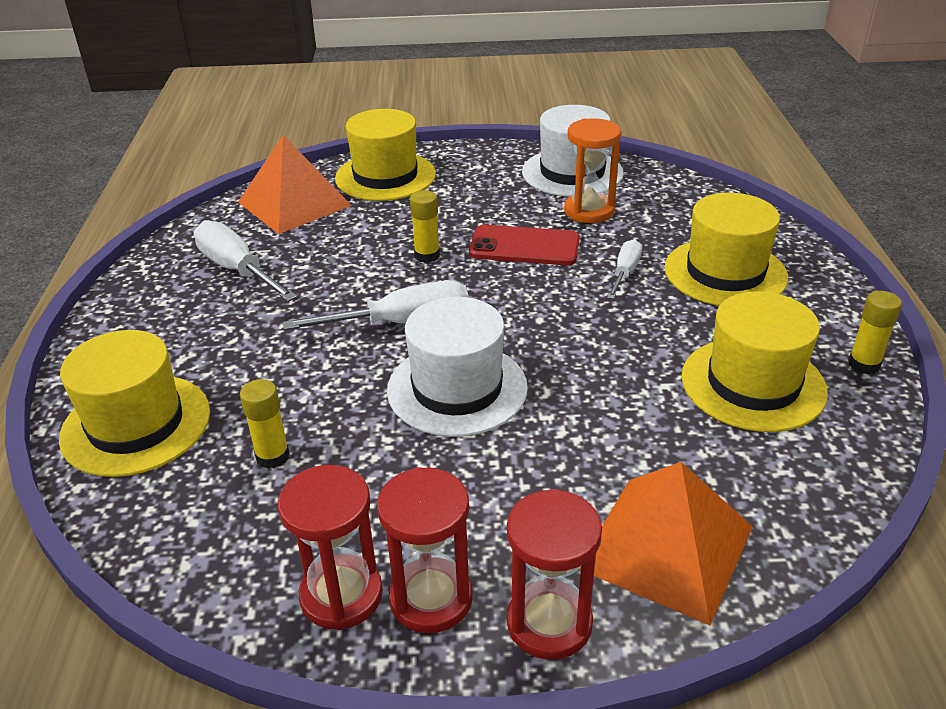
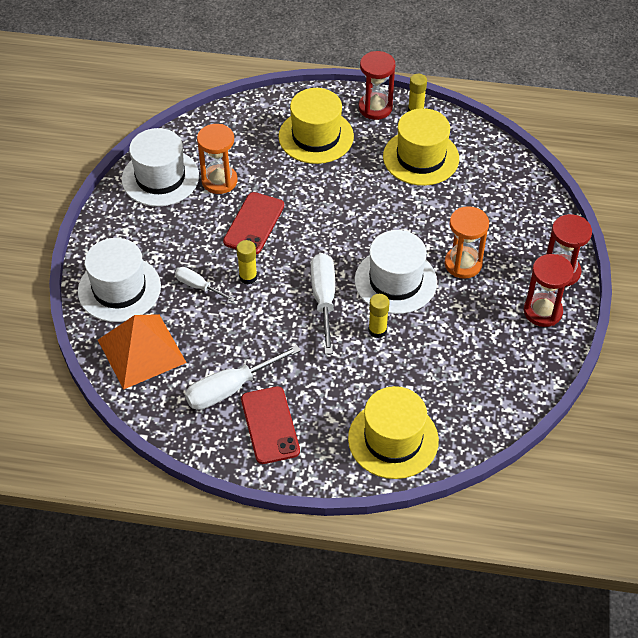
camera: 80 degrees left, 15 degrees up
yellow glue stick [240,379,290,469] -> yellow glue stick moved to [368,294,390,338]
red hourglass [278,465,383,630] -> red hourglass moved to [359,51,395,120]
yellow hat [335,109,436,201] -> white hat [78,238,161,322]
orange pyramid [579,462,753,625] -> none
white screwdriver [607,239,642,299] -> white screwdriver moved to [175,267,235,302]
none -> red phone [241,386,300,464]
none -> orange hourglass [444,206,489,279]

